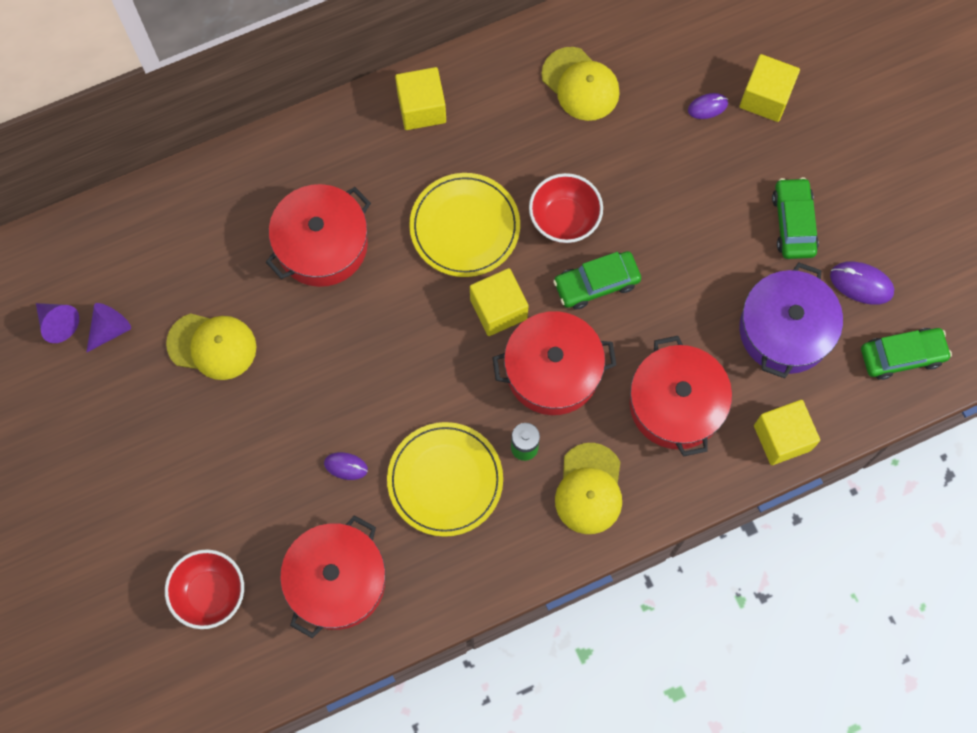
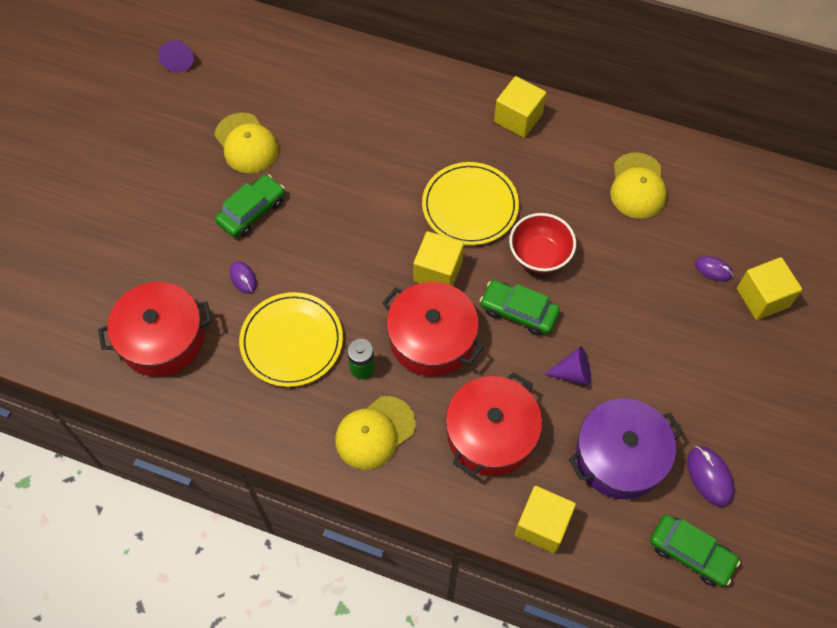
camera: 45 degrees right, 10 degrees down
purple cone [86,303,131,353] -> purple cone moved to [543,346,591,386]
red bowl [165,549,244,629] -> none
red pot [266,184,371,287] -> none
green car [772,177,819,259] -> green car moved to [215,175,285,237]

